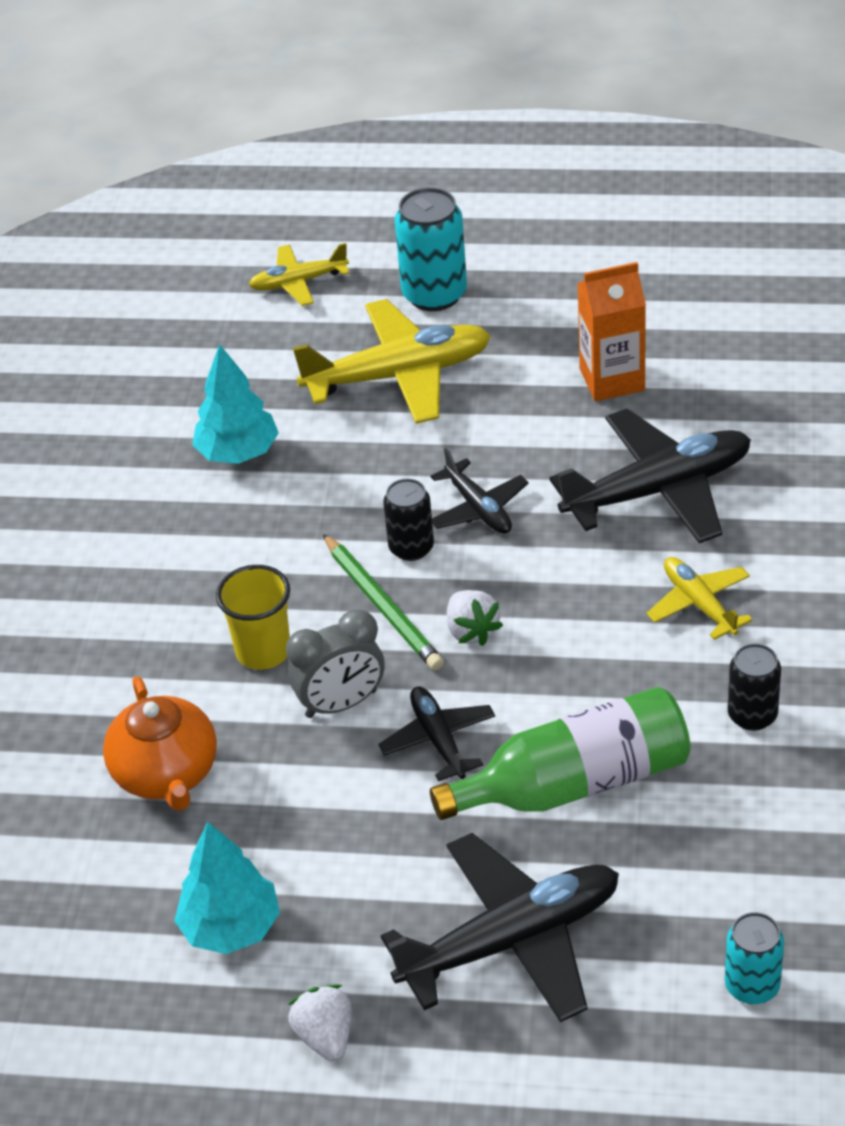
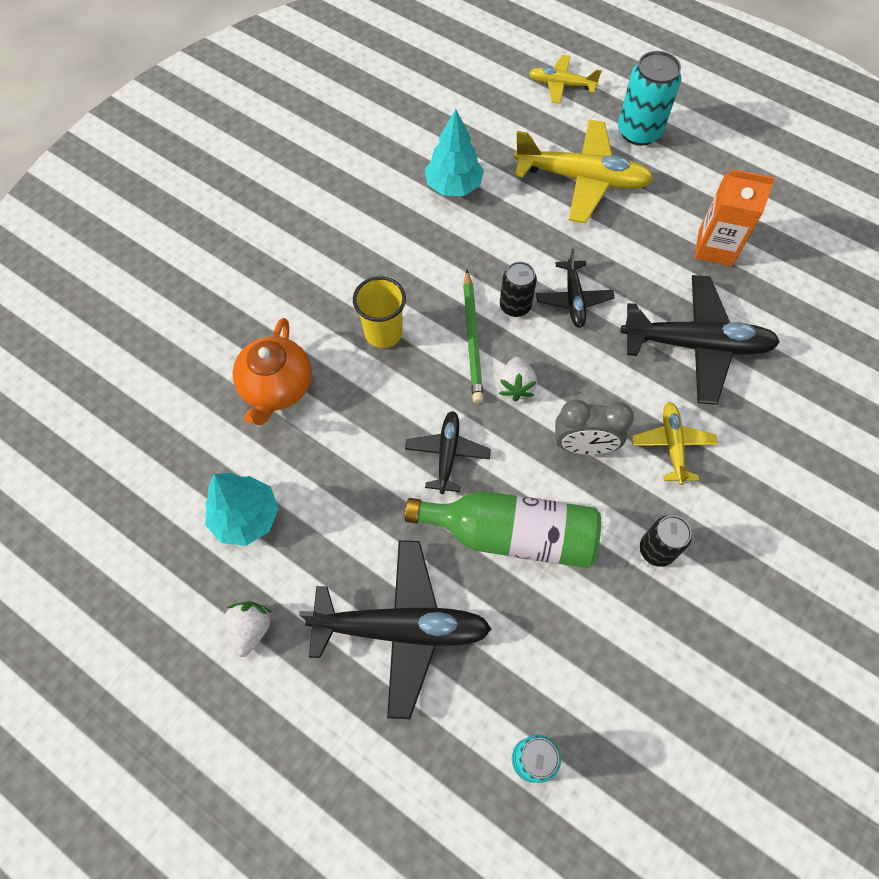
camera: 25 degrees right, 20 degrees up
grey clock [286,609,384,718] -> grey clock moved to [555,399,634,455]

